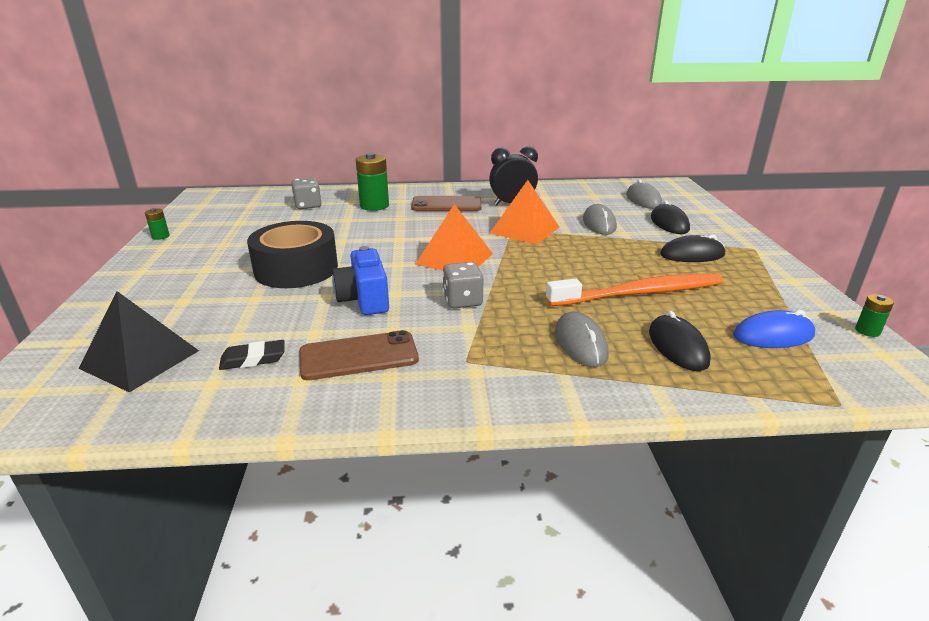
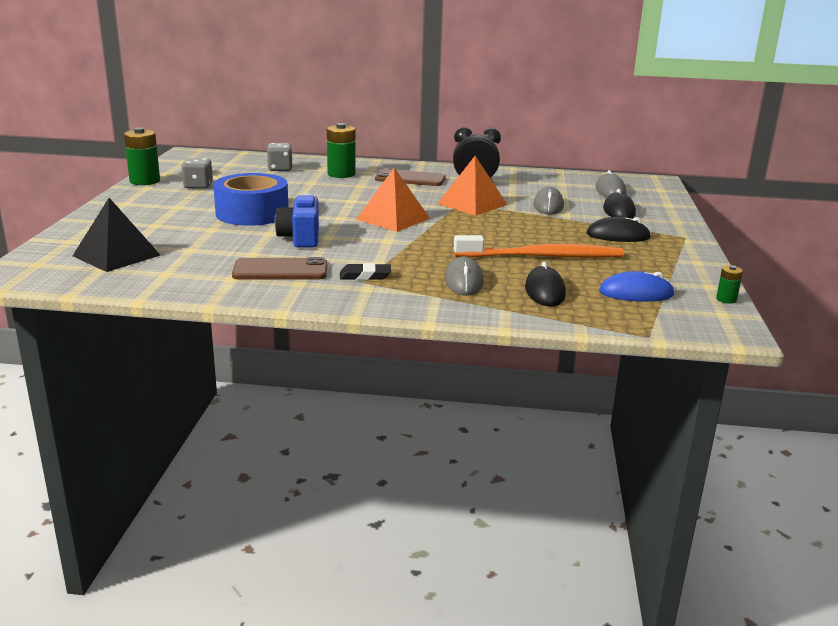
camera: 10 degrees right, 5 degrees down
green battery [145,208,170,240] -> green battery [124,127,160,185], size x2.02
black eraser [219,340,285,370] -> black eraser moved to [340,263,391,280]
black tape [247,221,338,288] -> blue tape [213,173,289,226]
grey dice [442,262,483,308] -> grey dice moved to [181,158,213,189]

